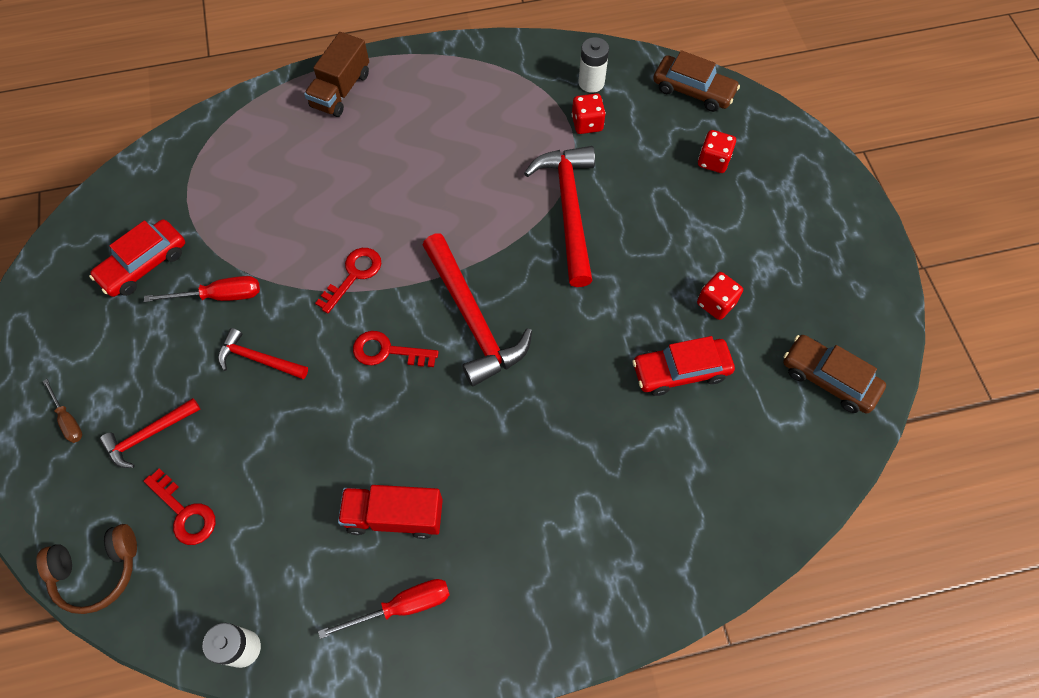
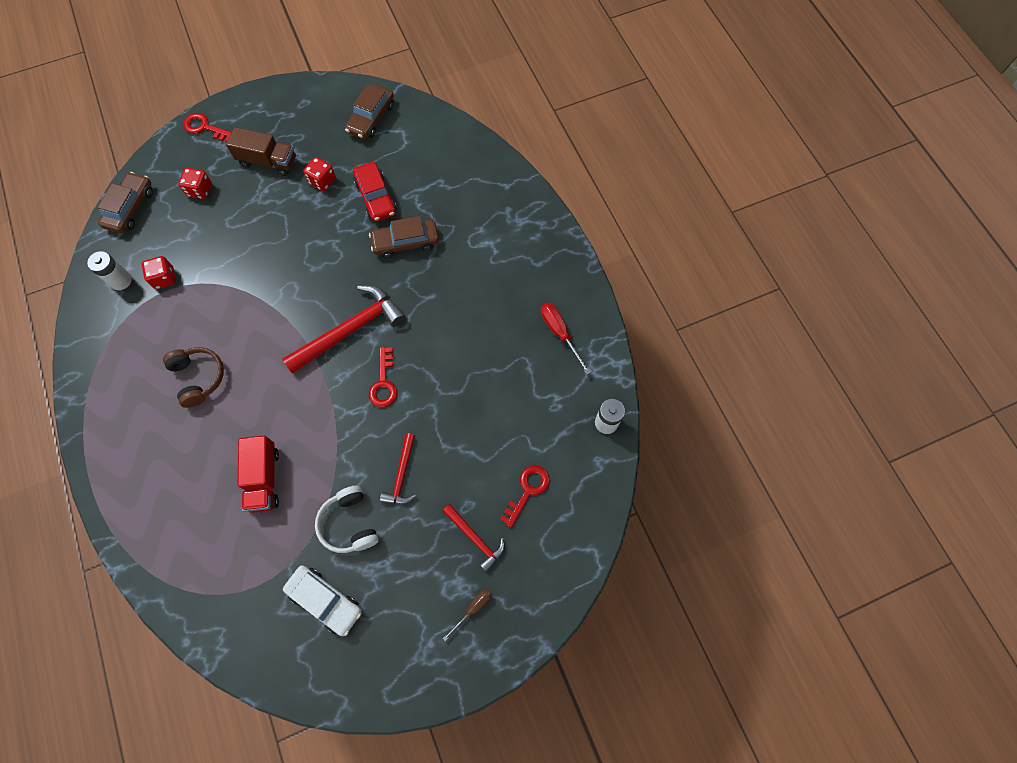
camera: 100 degrees left, 5 degrees up
brown headphones [36,524,137,614] -> brown headphones moved to [163,347,224,408]
red car [89,220,185,297] -> white car [283,565,362,636]
red screwdriver [144,276,260,302] -> white headphones [315,486,379,553]
brown truck [304,32,369,117] -> brown truck moved to [226,127,296,176]
red key [315,248,381,313] -> red key moved to [183,113,231,142]
red truck [338,485,443,539] -> red truck moved to [238,435,279,513]
red hammer [524,146,595,287] -> none
none -> brown car [369,216,439,258]

